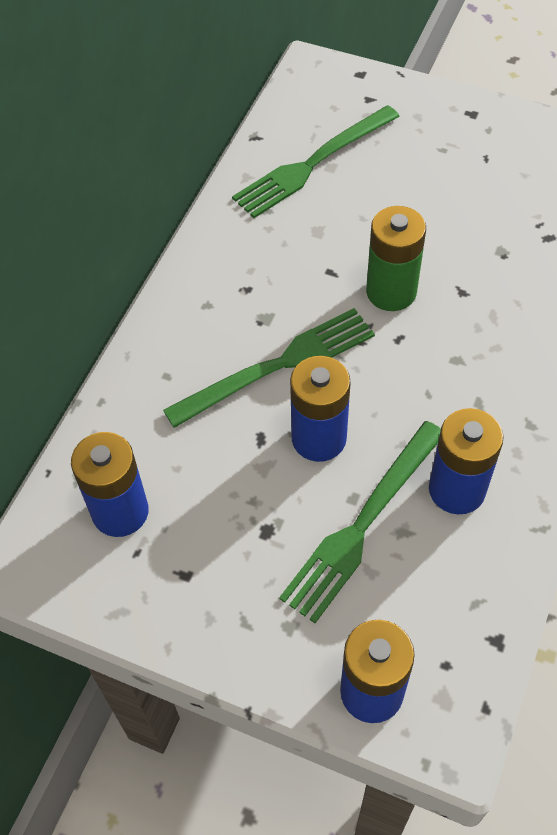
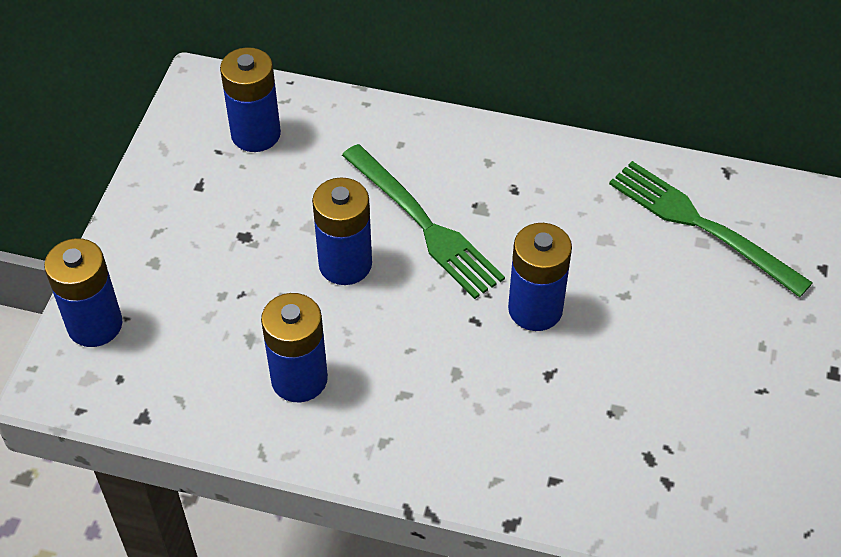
camera: 80 degrees right, 5 degrees down
green fork [279,421,441,623] -> none
green battery [366,206,426,311] -> blue battery [508,223,572,331]

